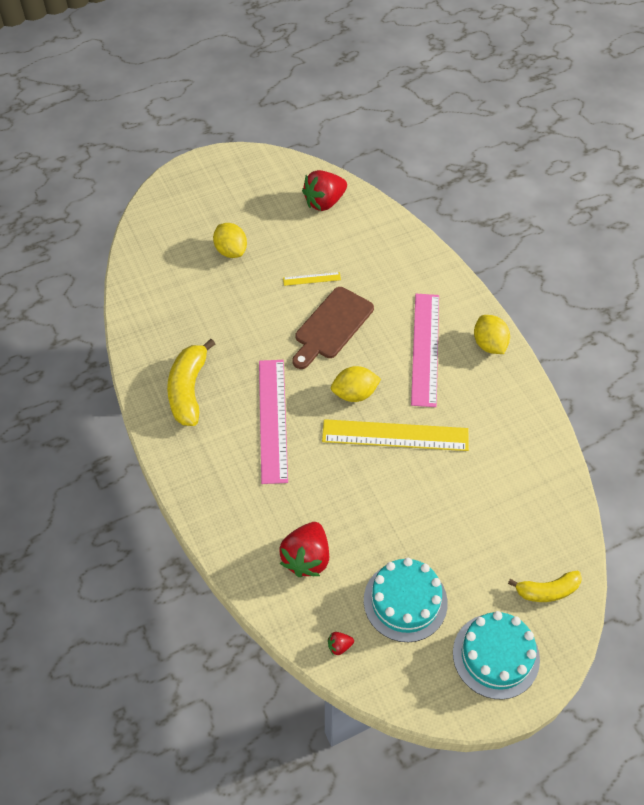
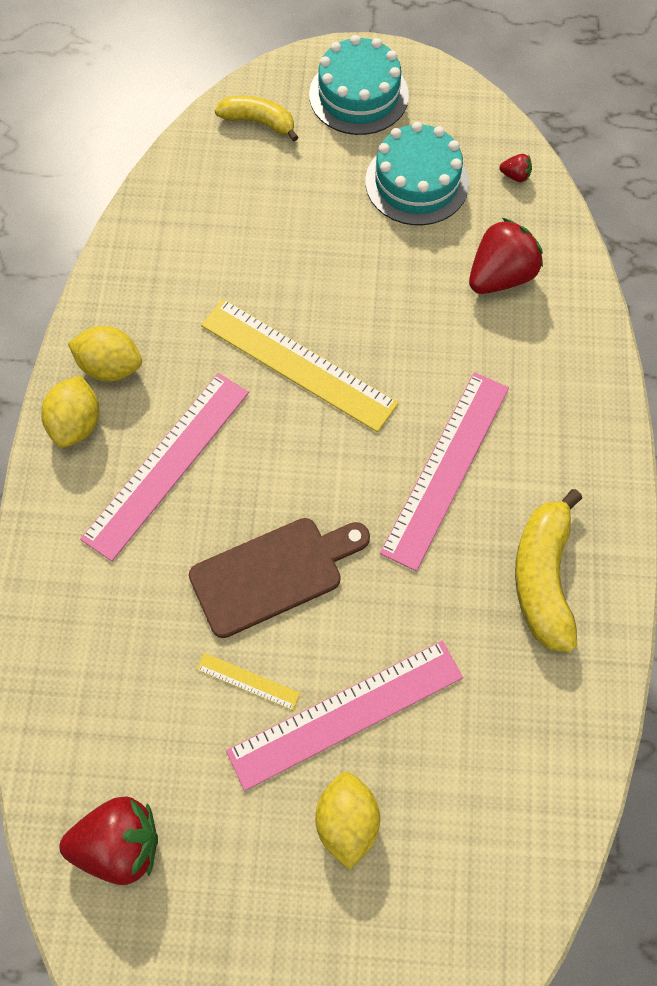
camera: 150 degrees left, 10 degrees up
yellow banana [167,339,215,426] -> yellow banana turned 150 degrees clockwise [515,489,582,653]
yellow lemon [331,366,381,402] -> yellow lemon moved to [68,326,142,382]
none -> pink ruler [226,641,463,791]

